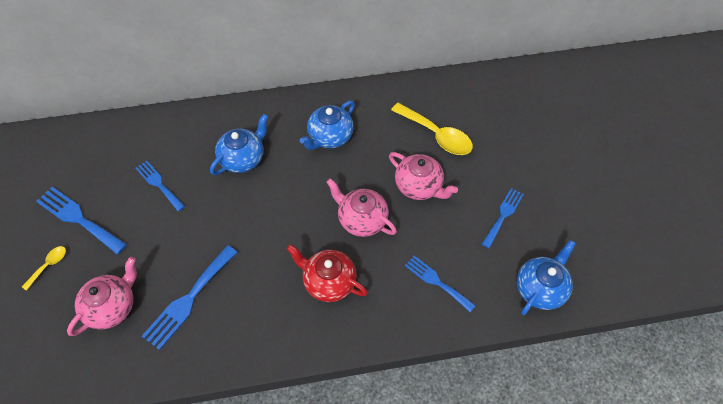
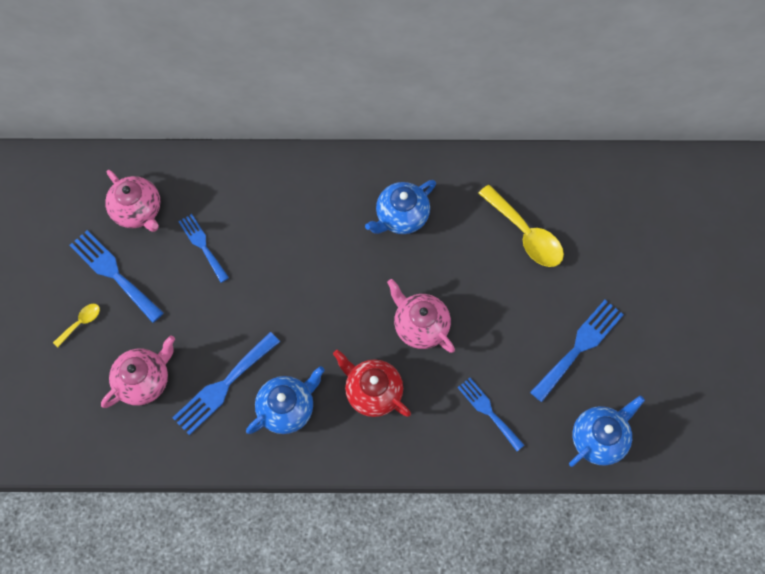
camera: 10 degrees right, 10 degrees up
blue teapot [210,114,269,175] -> blue teapot moved to [246,366,325,434]
pink teapot [389,152,458,200] -> pink teapot moved to [105,170,160,232]
blue fork [482,188,524,248] -> blue fork [530,300,624,402], size x1.50

